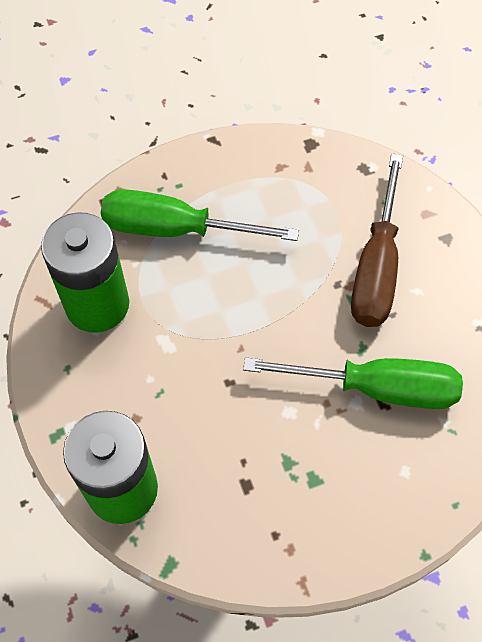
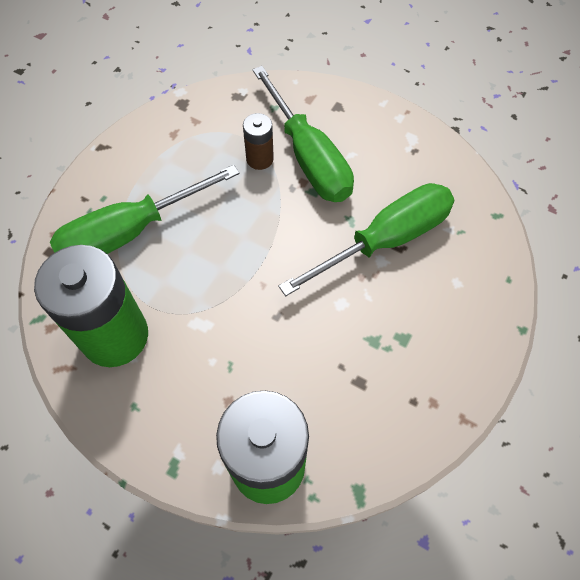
camera: 40 degrees left, 0 degrees up
brown screwdriver [351,153,403,327] -> green screwdriver [252,66,354,202]
none -> brown battery [243,113,274,170]

